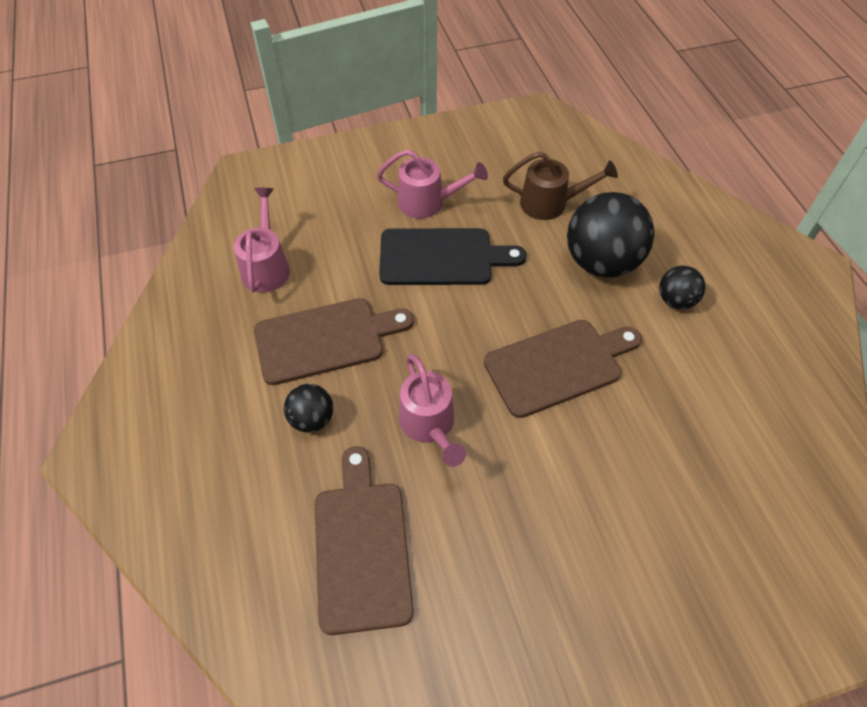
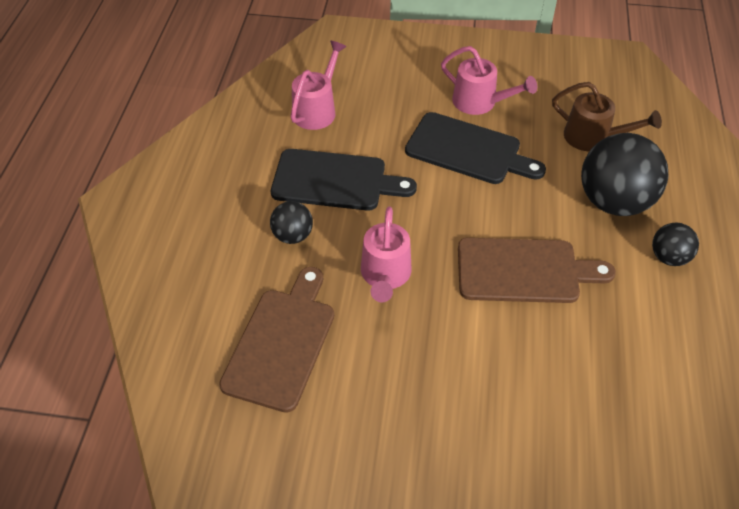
camera: 25 degrees right, 5 degrees down
brown cutting board [254,298,414,385] -> black cutting board [271,149,417,211]

